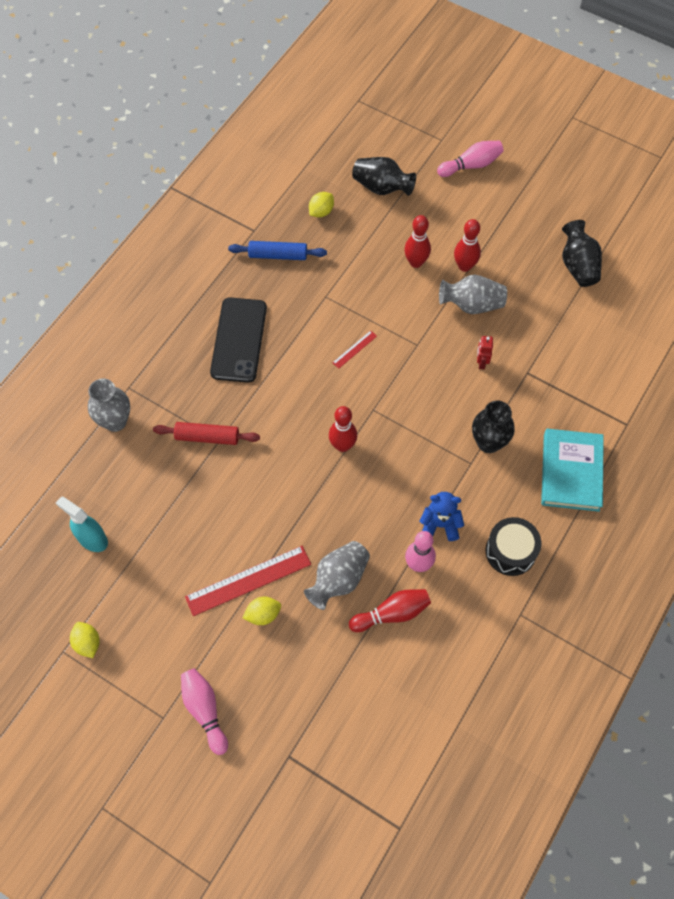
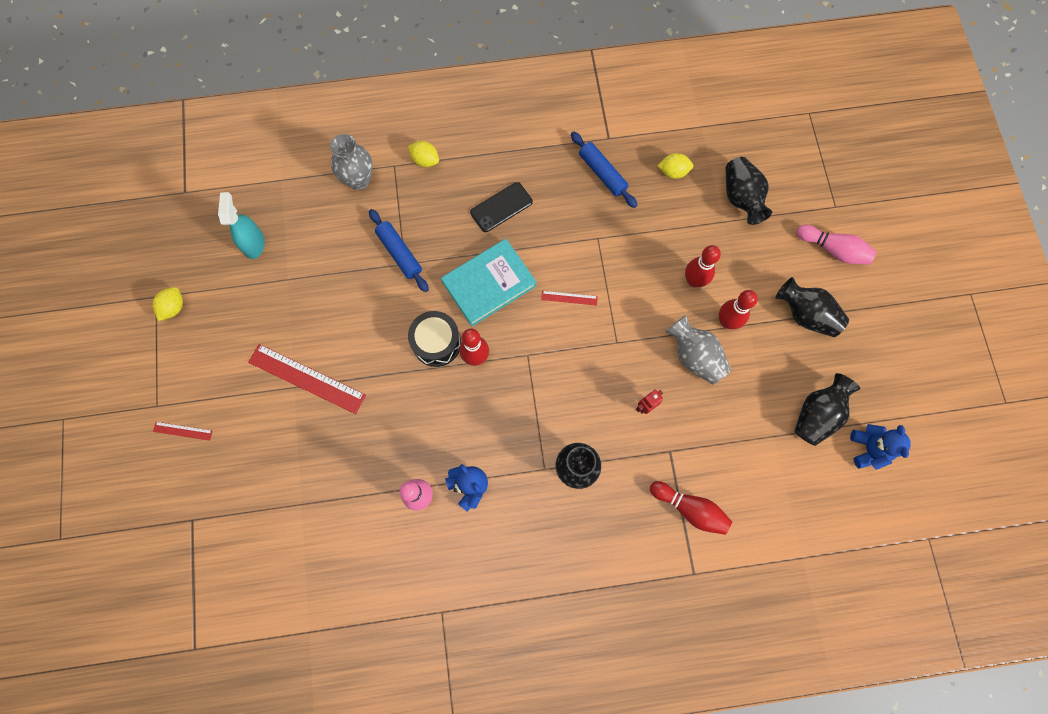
camera: 50 degrees right, 10 degrees up
red rolling pin [153,422,260,445] -> blue rolling pin [369,209,429,292]
pink bowling pin [181,668,228,755] -> red ruler [153,422,213,441]
black phone [210,297,267,383] -> black phone [470,182,533,232], size x0.64
yellow lemon [243,597,281,625] -> yellow lemon moved to [408,141,439,167]
grey vase [304,541,370,610] -> none
red bowling pin [349,589,431,632] -> red bowling pin moved to [650,481,732,535]
black drum [486,517,541,576] -> black drum moved to [408,311,461,367]
turquoise book [541,429,604,512] -> turquoise book moved to [441,239,537,326]
none -> black vase [775,277,849,337]
none -> blue teddy bear [850,424,911,470]

